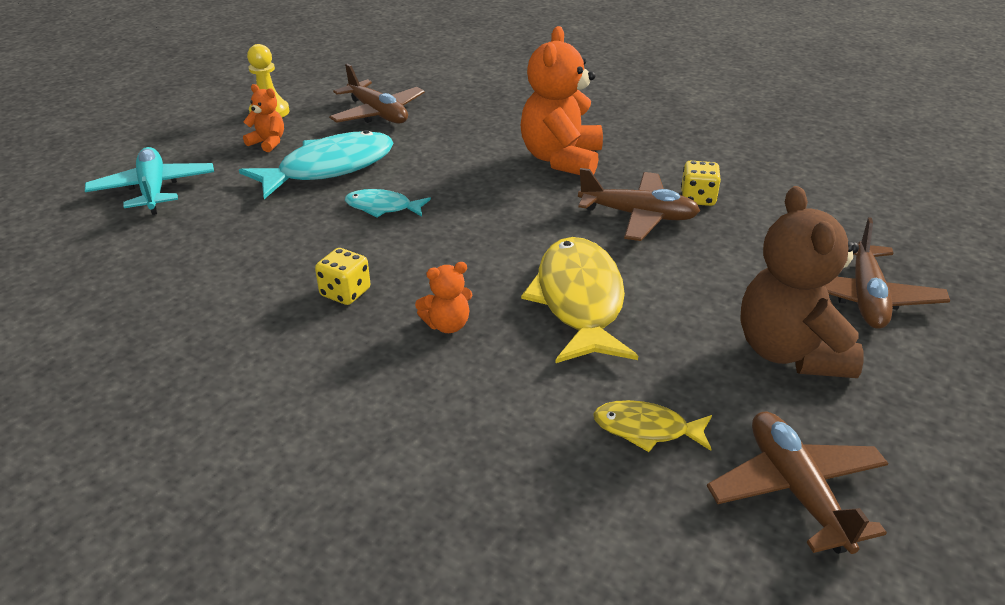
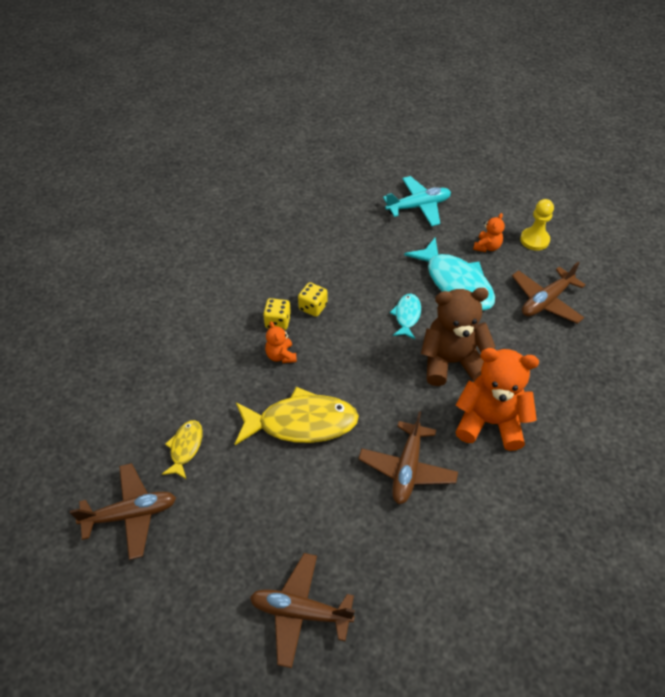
camera: 90 degrees right, 15 degrees up
yellow dice [681,161,721,206] -> yellow dice moved to [263,298,291,330]
brown teddy bear [740,186,864,378] -> brown teddy bear moved to [421,288,496,386]

